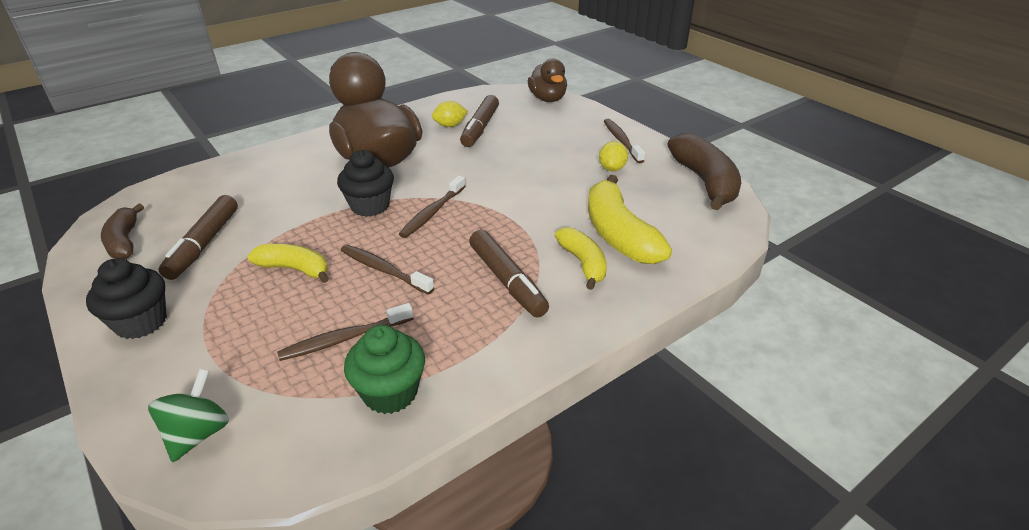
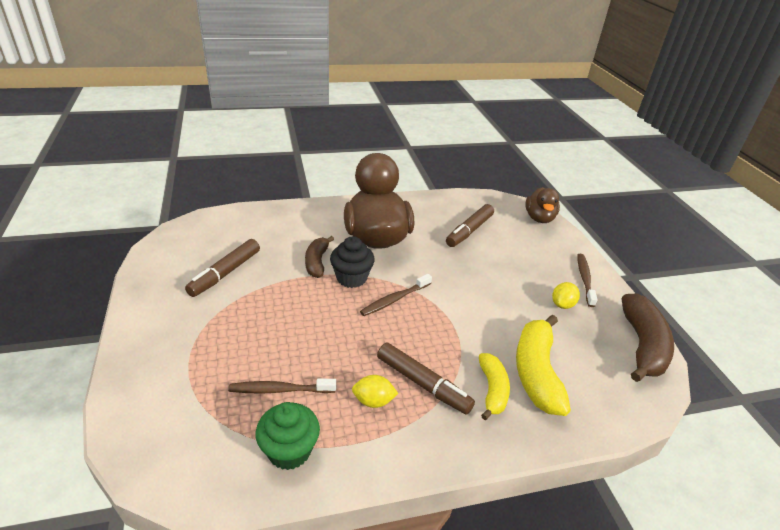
camera: 20 degrees right, 0 degrees up
black cupcake [86,258,167,339] -> none
brown banana [101,204,144,259] -> brown banana moved to [305,236,334,278]
green spinning top [148,369,229,462] -> none
yellow banana [247,244,329,283] -> none
brown toothbrush [340,245,434,295] -> none
yellow lemon [432,101,468,127] -> yellow lemon moved to [352,375,399,408]
brown marker [469,230,549,318] -> brown marker turned 45 degrees counterclockwise [377,343,475,415]

